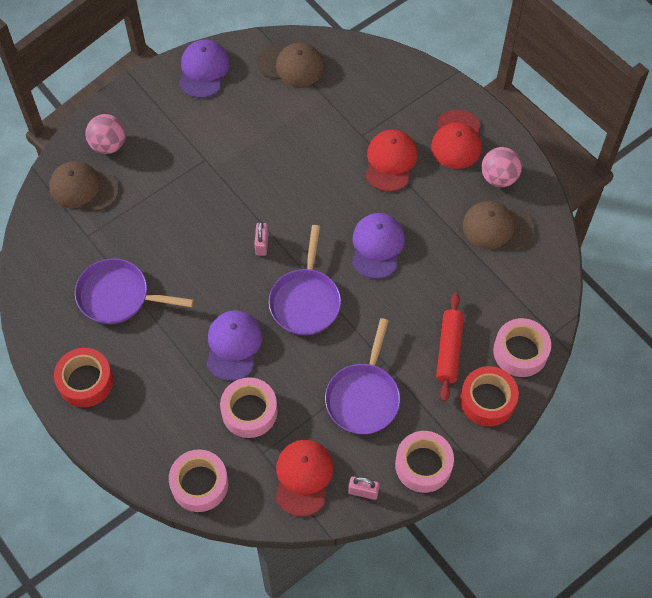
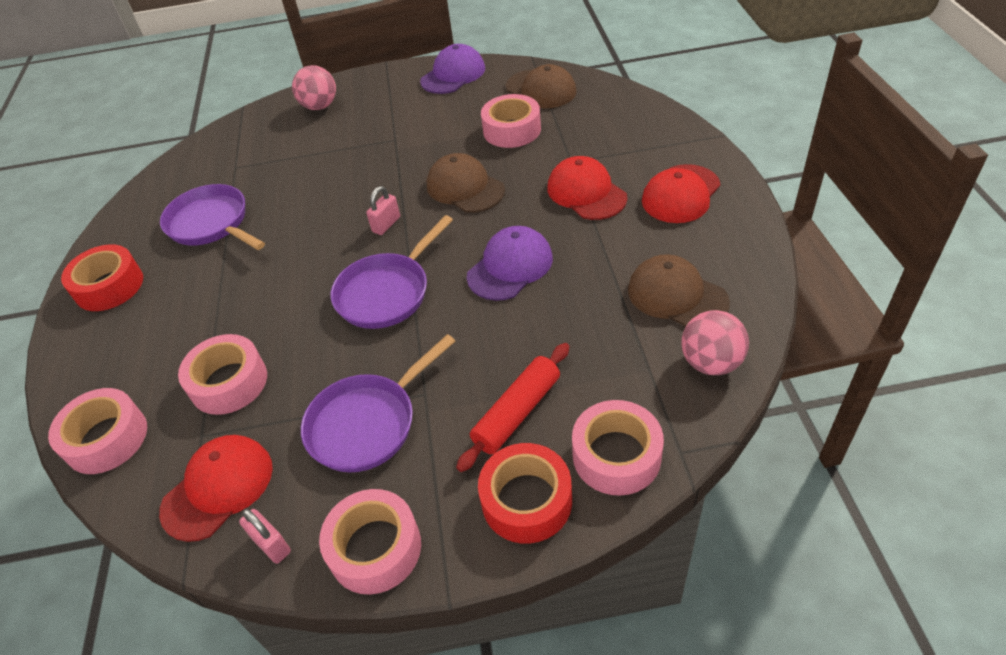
camera: 35 degrees right, 15 degrees down
brown cap [49,161,119,211] -> brown cap moved to [427,153,505,213]
purple cap [206,311,262,381] -> none
red cap [366,130,418,192] -> red cap turned 75 degrees counterclockwise [547,156,627,220]
pink ball [481,147,522,187] -> pink ball moved to [681,310,749,375]
none -> pink tape [481,94,541,148]

